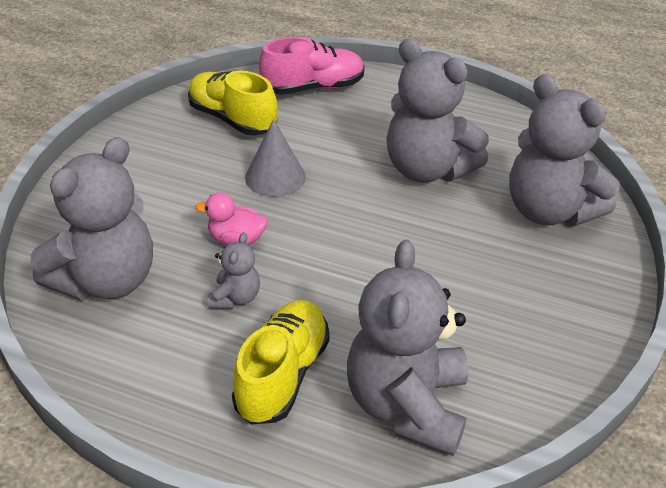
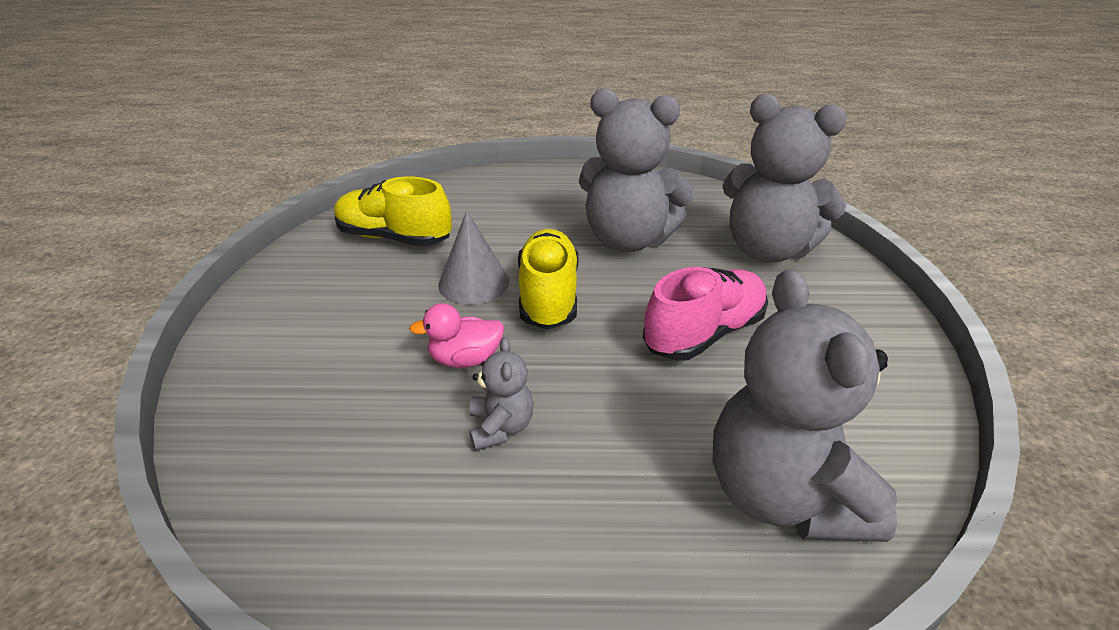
camera: 20 degrees left, 5 degrees down
grey teddy bear [31,137,153,301] -> none
yellow shoe [232,300,330,425] -> yellow shoe moved to [518,229,578,330]
pink shoe [259,37,365,95] -> pink shoe moved to [643,267,768,360]

